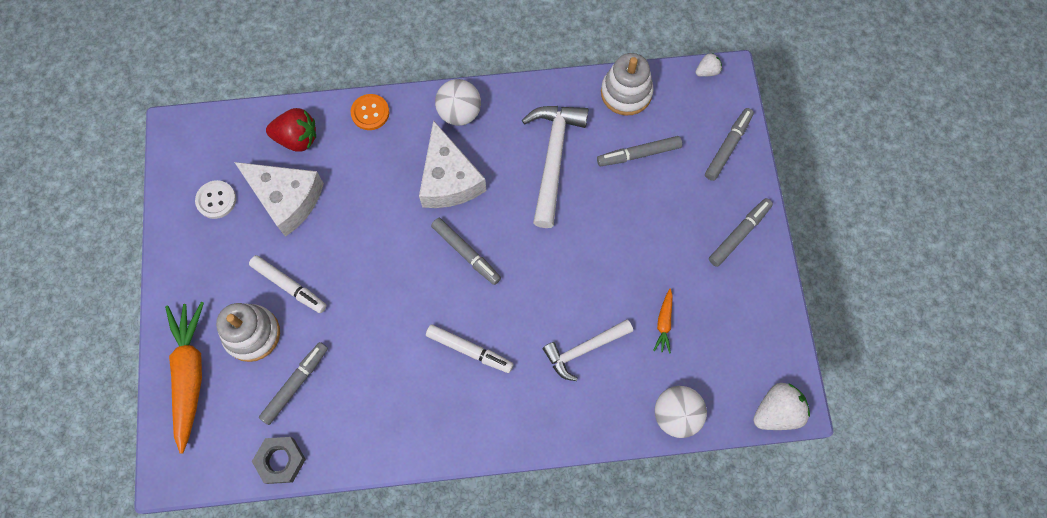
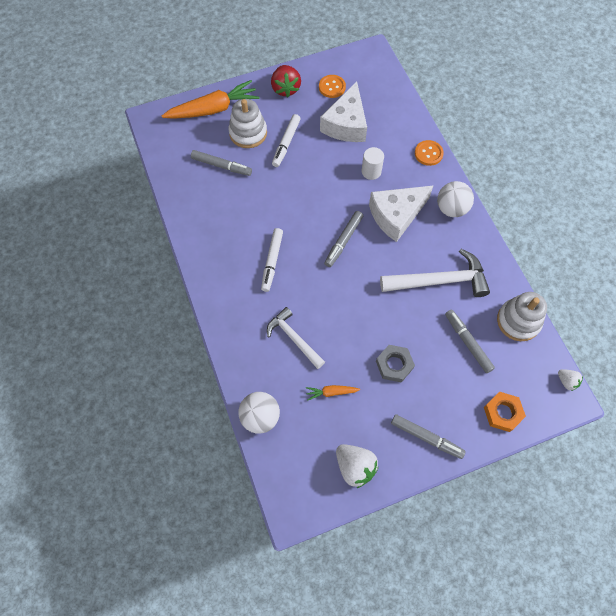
camera: 75 degrees right, 5 degrees down
white button [195,180,236,219] -> orange button [319,75,346,98]
grey nut [252,437,306,484] -> grey nut moved to [376,345,415,383]
red strawberry [266,108,316,152] -> red strawberry moved to [271,65,301,97]
grey marker [705,108,754,181] -> orange nut [484,392,526,432]
white strawberry [753,383,810,430] -> white strawberry moved to [336,444,378,488]
none -> white cylinder [362,147,384,180]

